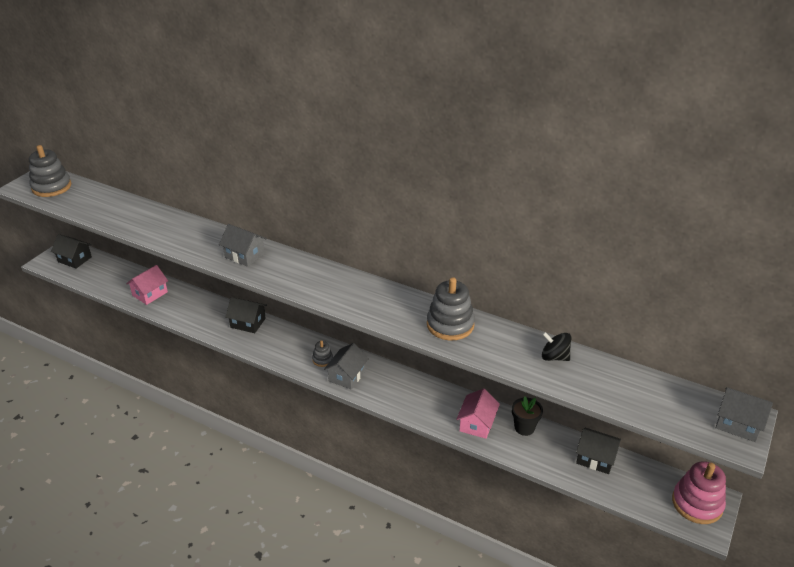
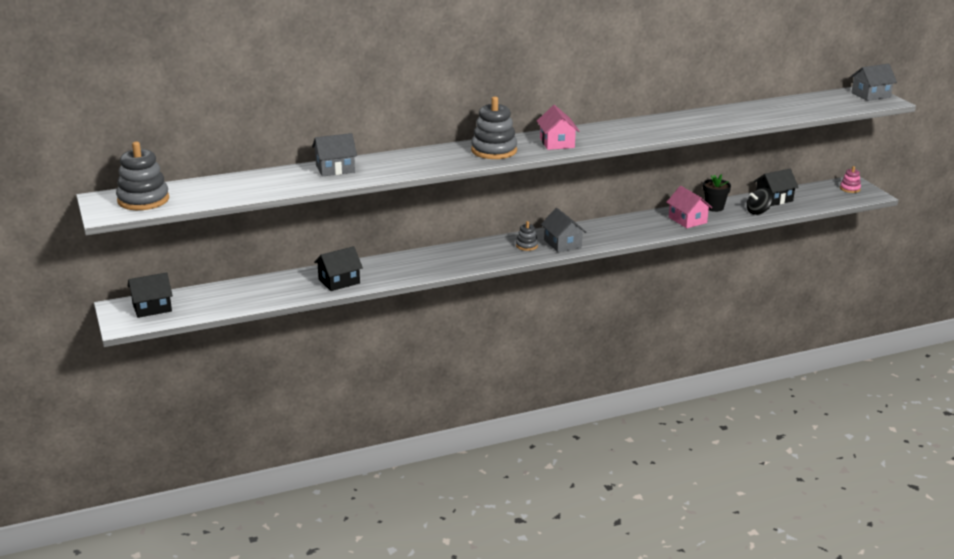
camera: 50 degrees left, 10 degrees down
pink house [126,265,168,305] -> pink house moved to [537,105,579,150]
grey house [219,224,267,267] -> grey house moved to [312,133,357,176]
black house [225,297,267,333] -> black house moved to [314,246,363,291]
grey stacking toy [427,277,475,340] -> grey stacking toy moved to [471,97,517,159]
black spinning top [542,332,571,361] -> black spinning top moved to [747,188,773,215]
pink stacking toy [672,461,726,524] -> pink stacking toy [840,166,861,193], size x0.51

